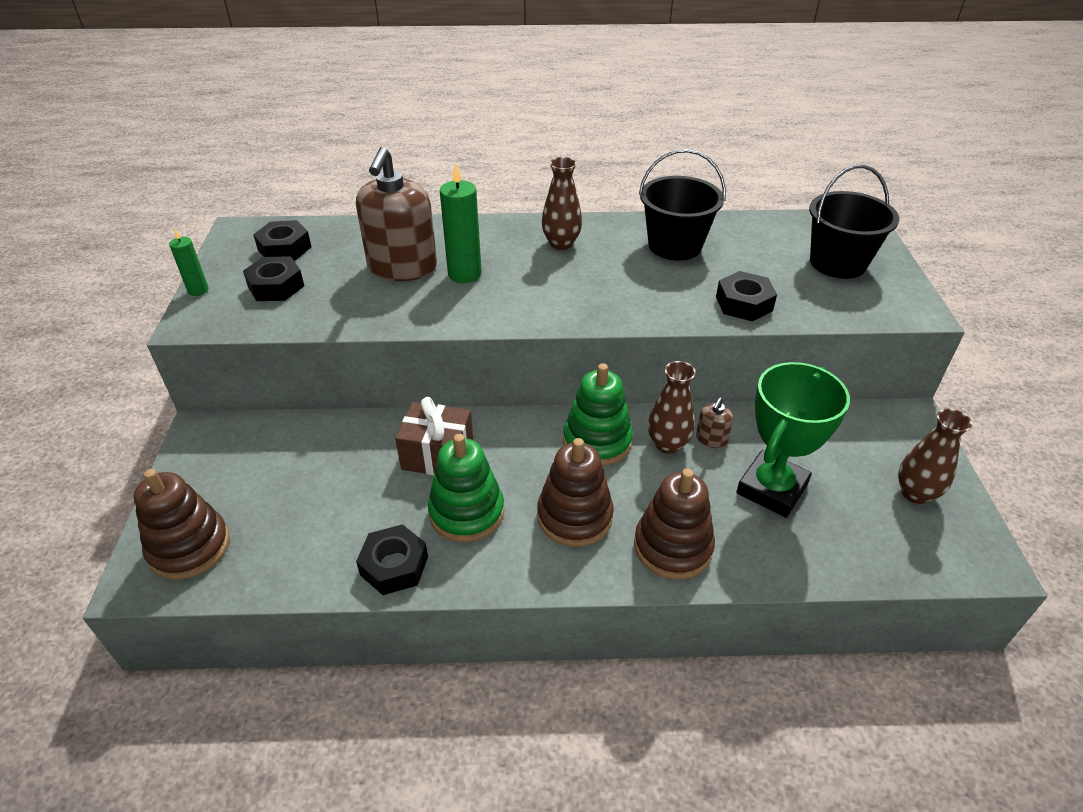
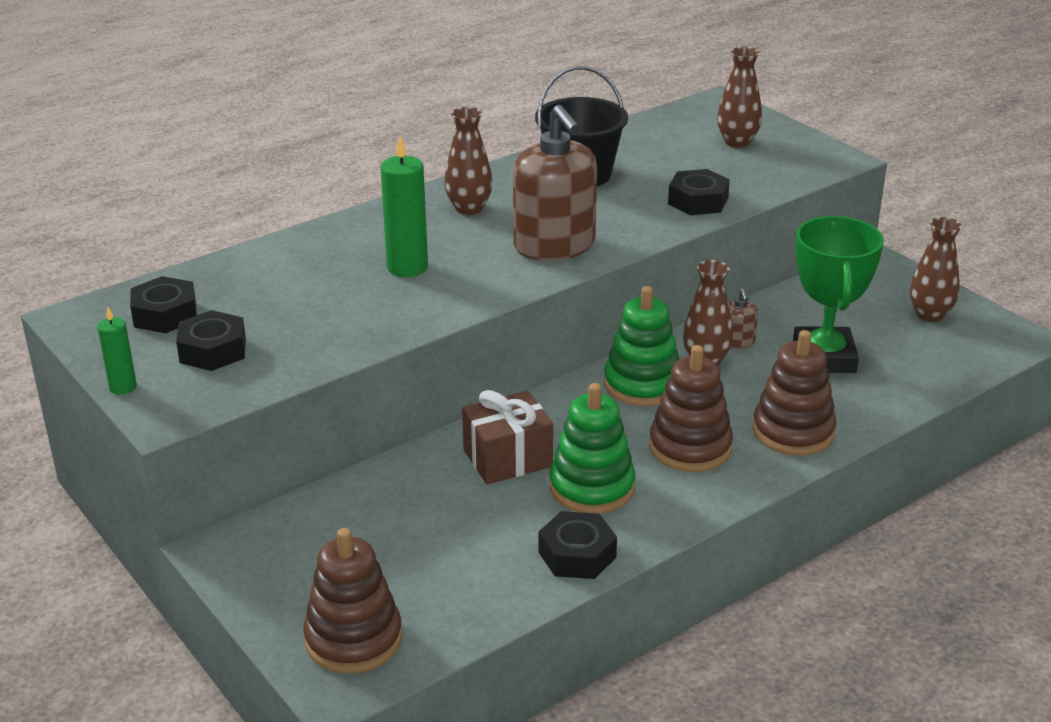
camera: 35 degrees left, 10 degrees down
brown soap dispenser [356,147,437,281] -> brown soap dispenser moved to [513,105,597,261]
black bucket [809,165,899,279] -> brown vase [717,47,762,148]

